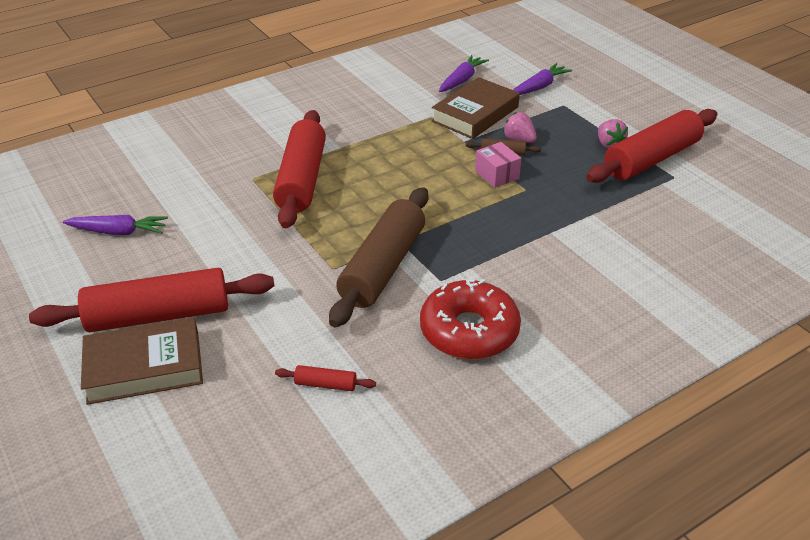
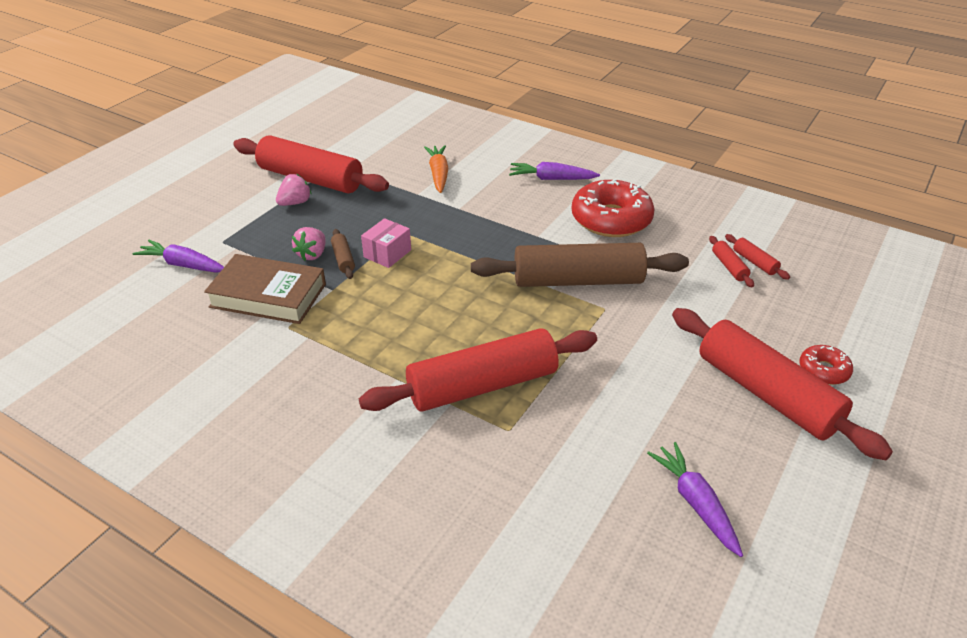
camera: 115 degrees left, 0 degrees up
brown book [81,317,203,405] -> red donut [799,345,853,385]
purple carrot [439,55,489,92] -> purple carrot moved to [509,162,600,180]
none -> orange carrot [424,145,448,193]
none -> red rolling pin [725,234,790,280]

